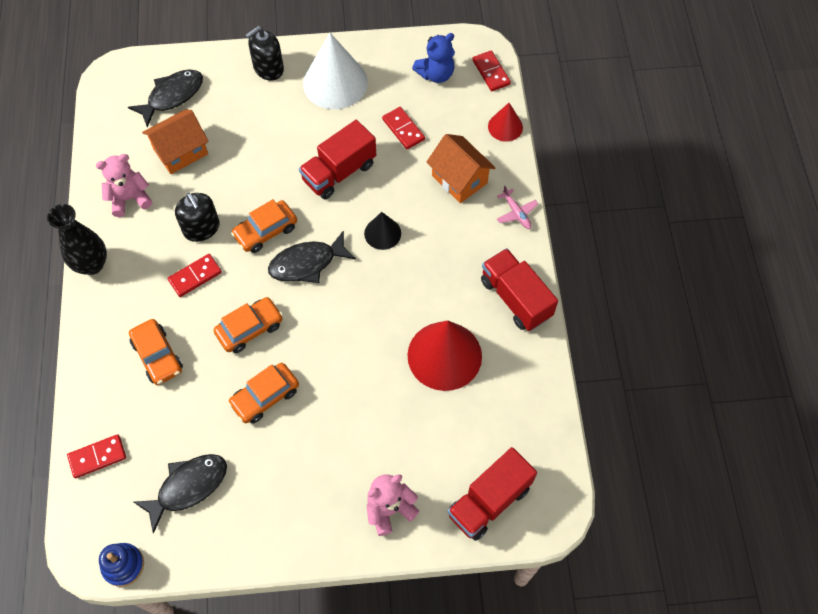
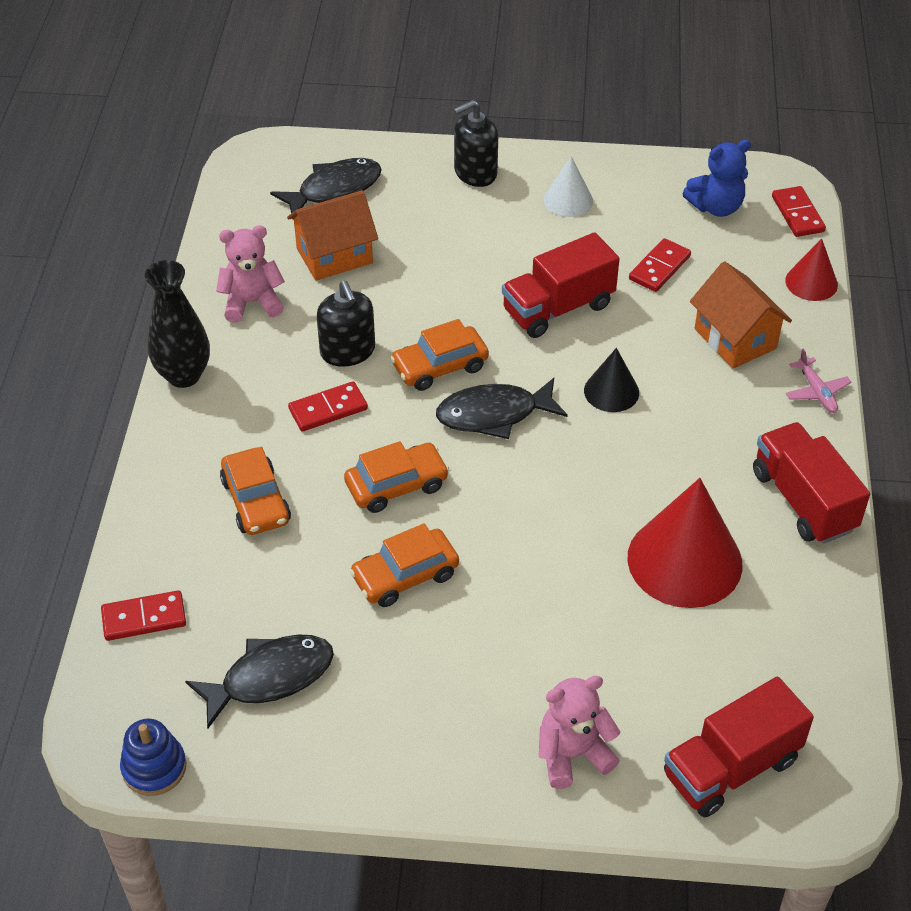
camera: 10 degrees right, 15 degrees down
white cone [303,33,368,109] -> white cone [544,156,593,217], size x0.53
red domino [382,107,425,149] -> red domino turned 60 degrees clockwise [629,238,691,292]

